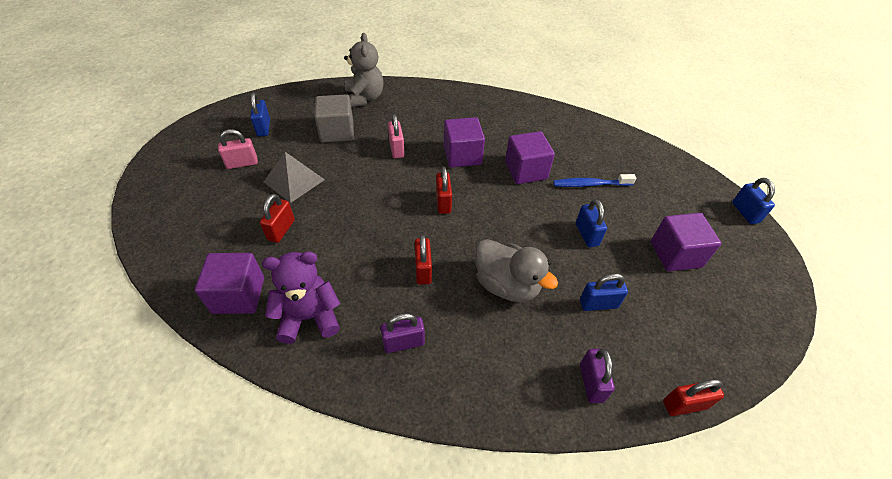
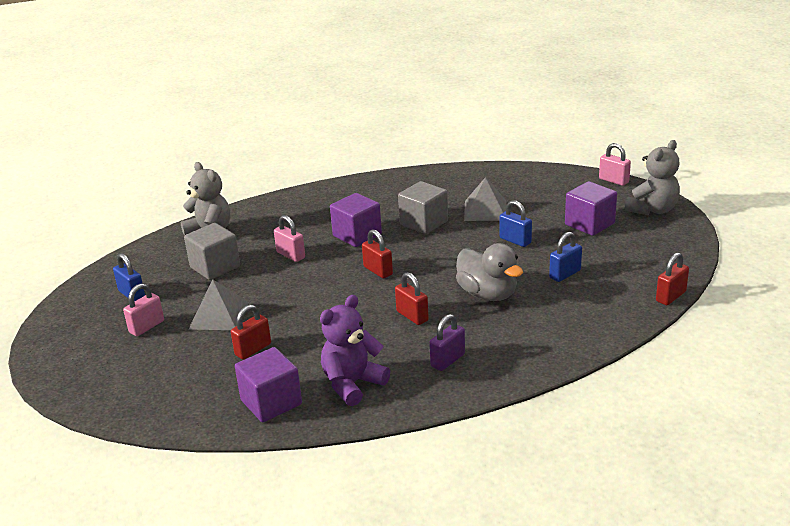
camera: 30 degrees left, 20 degrees down
red padlock [260,194,295,243] -> red padlock turned 60 degrees clockwise [231,305,271,360]
grey duck [475,239,558,302] -> grey duck turned 45 degrees clockwise [456,243,523,301]
purple cube [505,131,555,184] -> grey cube [398,181,448,234]
blue toothbrush [553,174,636,187] -> grey pyramid [464,177,507,221]
purple padlock [580,348,615,403] -> none
blue padlock [732,178,775,224] -> pink padlock [599,143,631,186]
none -> grey teddy bear [625,140,680,215]

